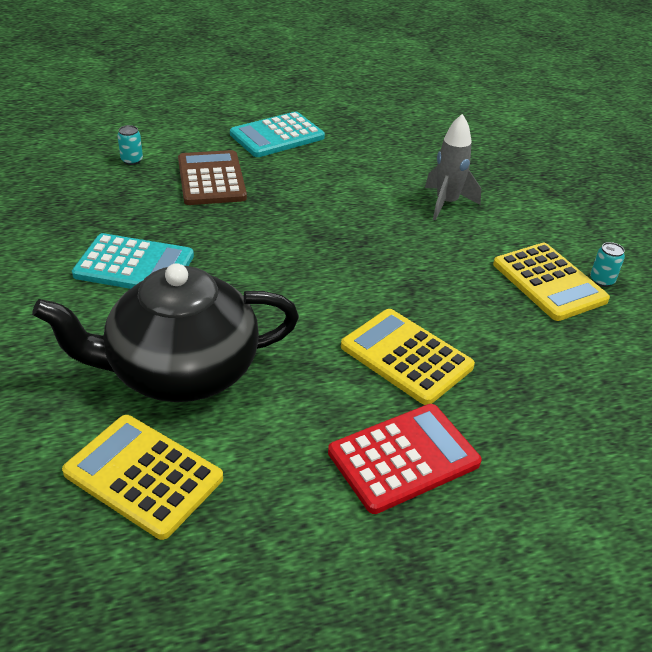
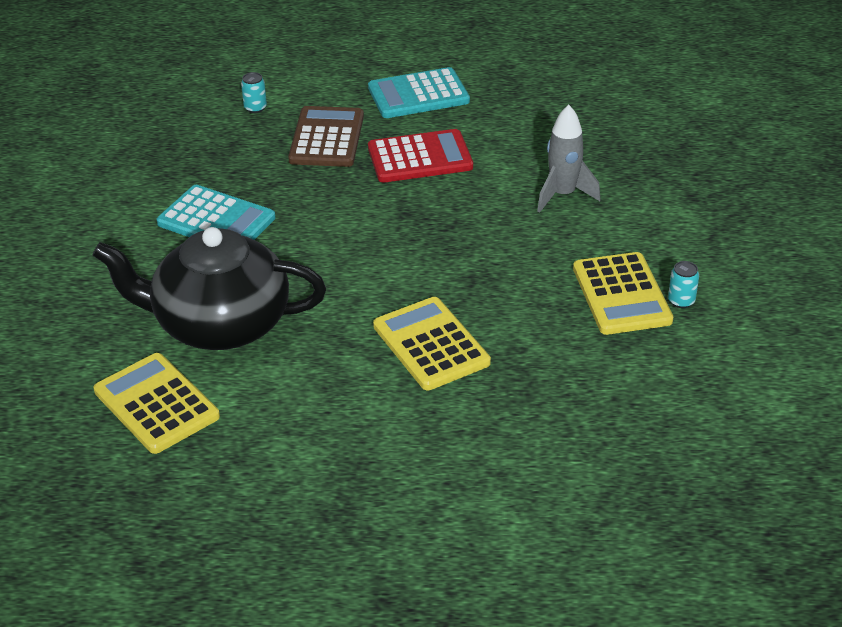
camera: 20 degrees right, 0 degrees up
red calculator [328,404,482,514] -> red calculator moved to [368,129,473,183]

